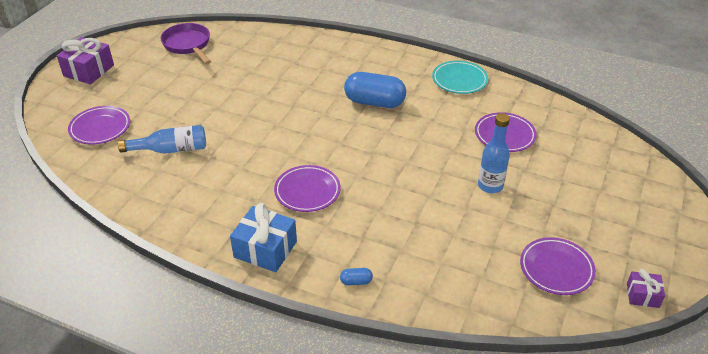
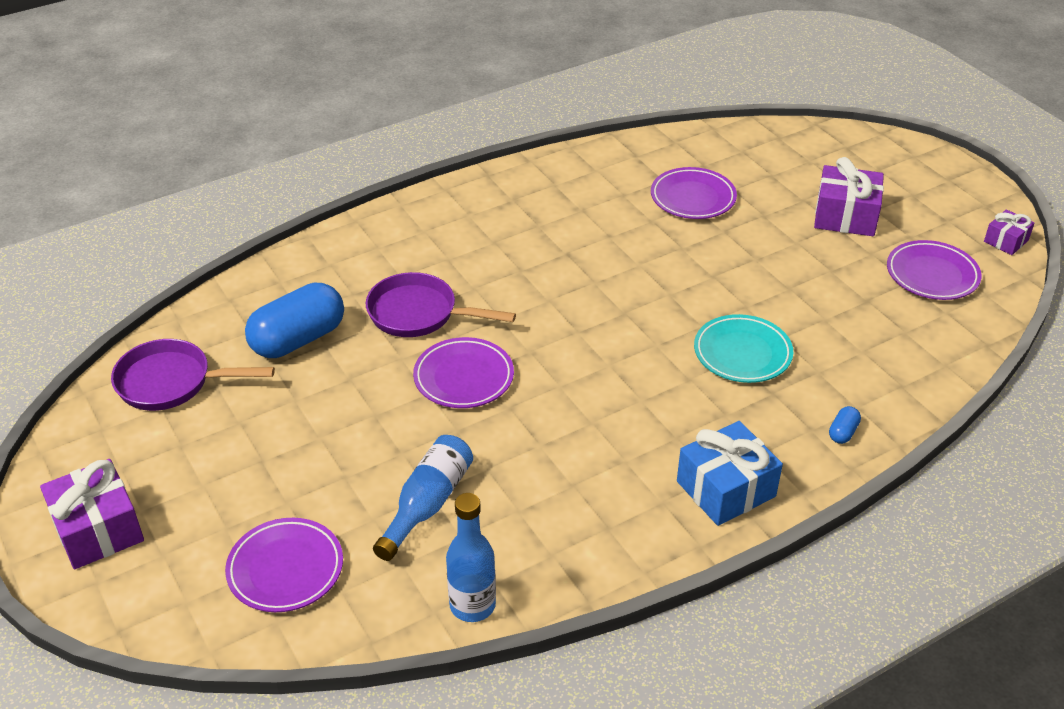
camera: 55 degrees left, 0 degrees up
purple plate [274,165,340,212] -> purple plate moved to [413,337,514,408]
blue capsule [344,72,406,108] -> blue capsule moved to [245,283,344,358]
turquoise plate [432,61,488,94] -> turquoise plate moved to [694,314,793,383]
blue bottle [478,113,510,193] -> blue bottle moved to [446,493,496,622]
none -> purple pan [366,272,516,337]
none -> purple gift [814,157,884,236]

